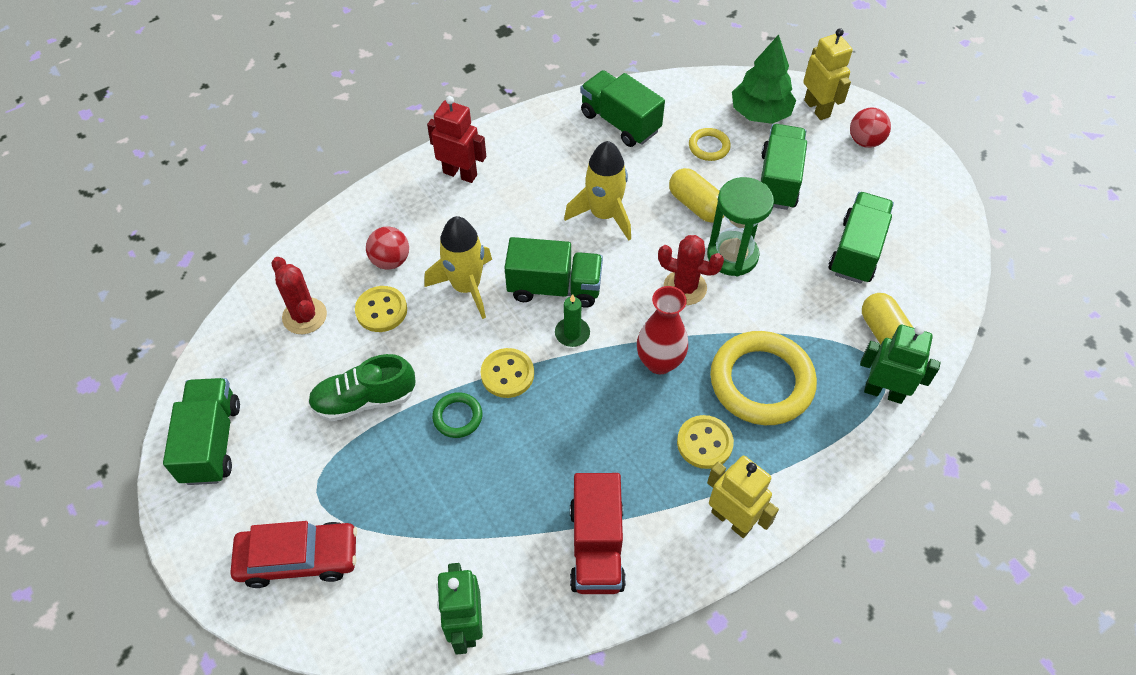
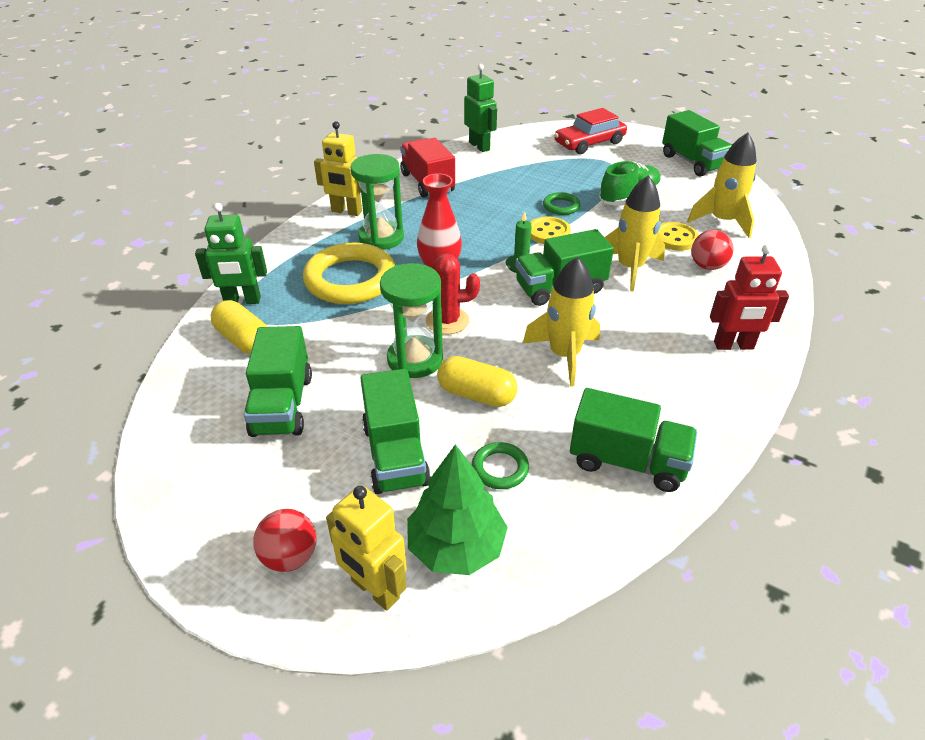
camera: 155 degrees right, 15 degrees down
red cactus [271,257,327,334] -> yellow rocket [687,133,757,238]
yellow button [677,415,734,469] -> green hourglass [350,154,404,250]
yellow ring [689,128,731,161] -> green ring [472,442,529,489]

